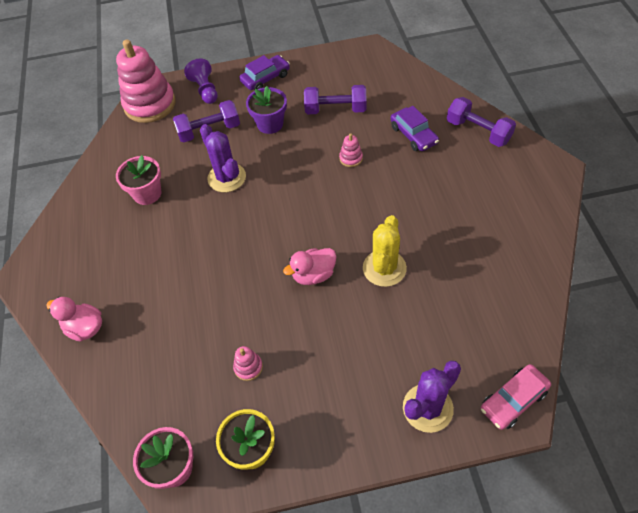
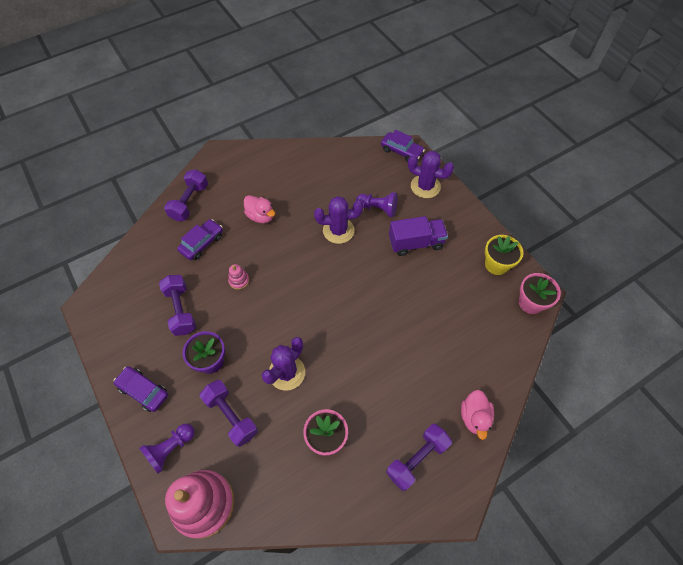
camera: 115 degrees left, 5 degrees up
pink stacking toy [233,346,263,381] -> none
pink duck [283,248,336,285] -> pink duck moved to [244,195,275,223]
yellow cactus [363,215,407,287] -> purple cactus [314,196,363,244]
pink car [481,364,551,430] -> purple car [381,130,425,162]
none -> purple pawn [356,192,397,217]
none -> purple dumbbell [386,424,452,491]
none -> purple truck [389,216,448,256]

